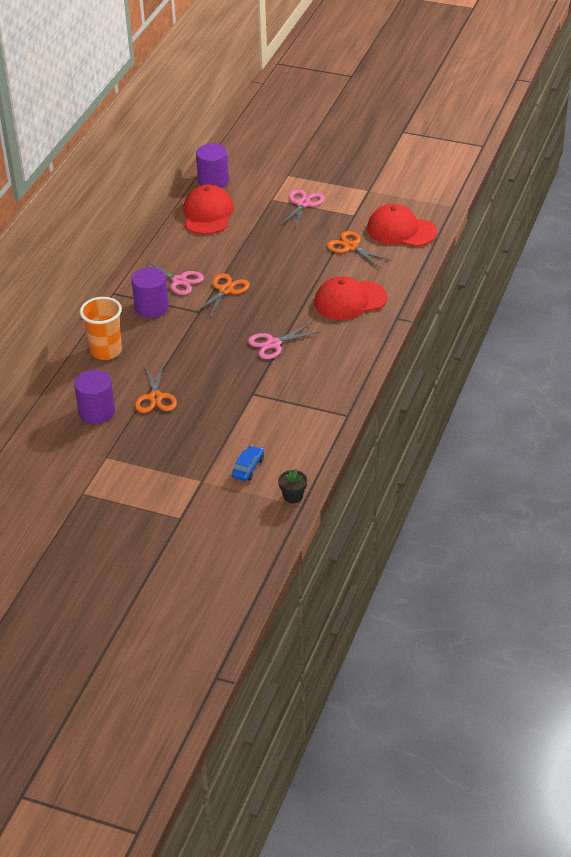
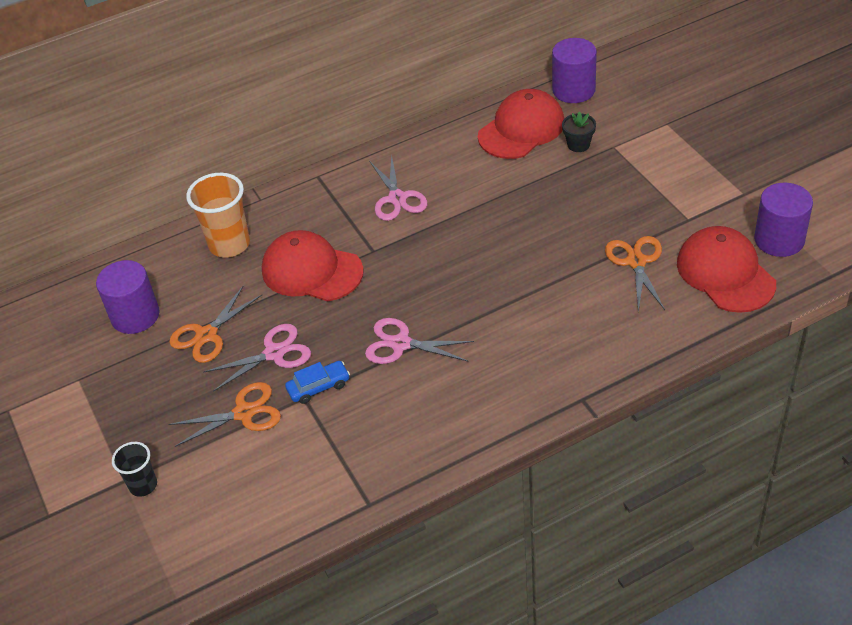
camera: 45 degrees right, 5 degrees up
purple cylinder [131,267,169,318] -> purple cylinder moved to [754,183,813,257]
orange scissors [194,273,250,317] -> orange scissors moved to [168,382,281,447]
blue car [232,445,264,481] -> blue car moved to [285,361,350,404]
black flower pot [278,469,307,503] -> black flower pot moved to [562,111,596,152]
pink scissors [280,189,325,228] -> pink scissors moved to [203,324,311,392]
red cap [314,276,387,320] -> red cap moved to [262,230,364,301]
none -> black cup [112,442,157,497]

